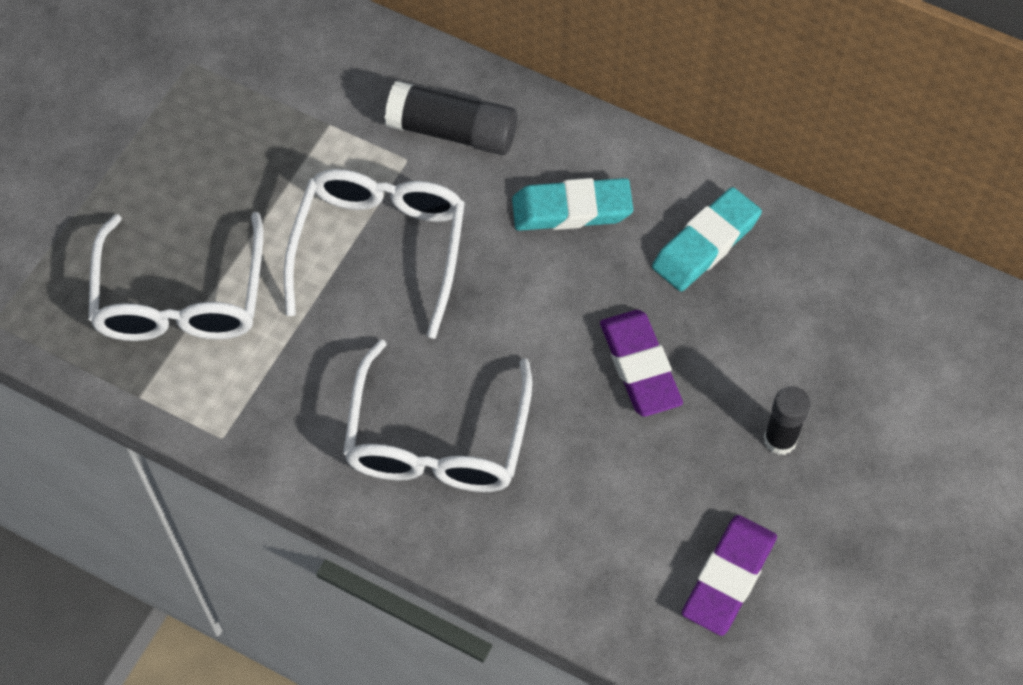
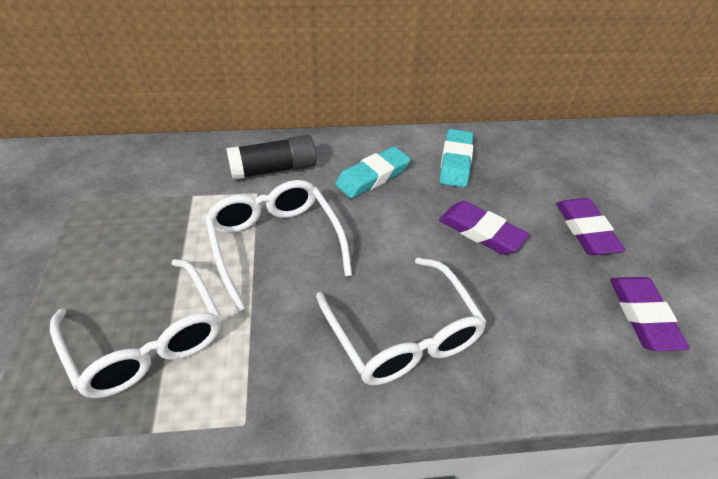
camera: 35 degrees left, 15 degrees down
black glue stick [764,386,811,455] -> purple eraser [556,198,625,255]

